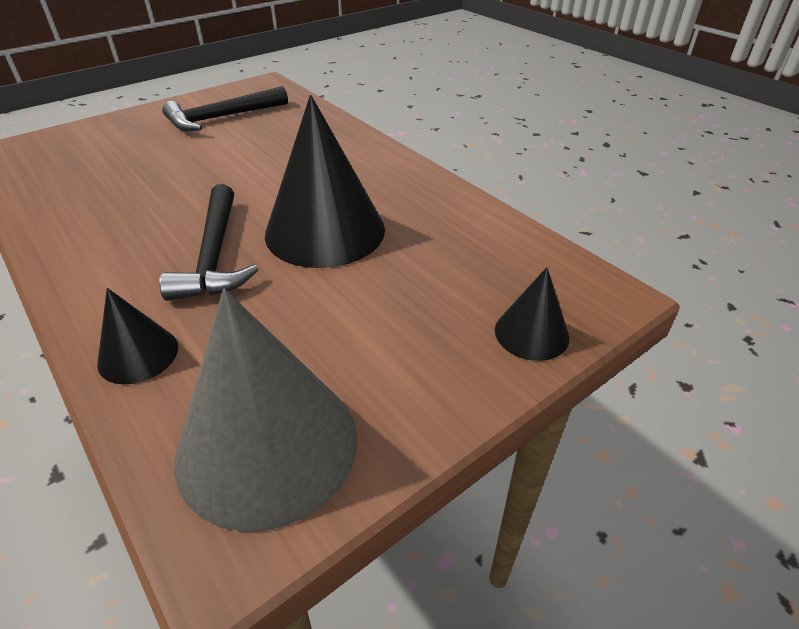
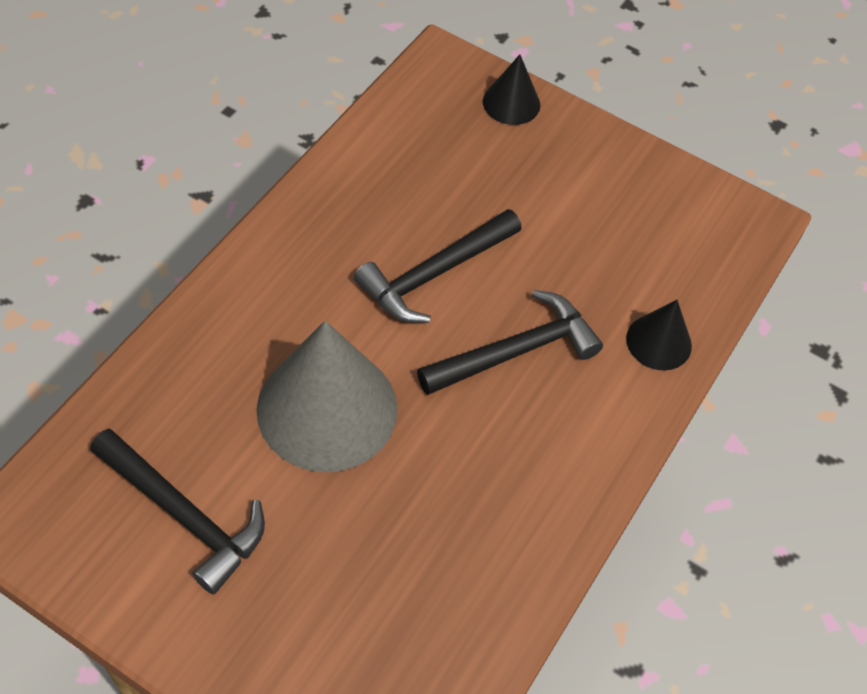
camera: 115 degrees left, 15 degrees up
grey cone [174,288,357,532] -> grey cone moved to [257,321,398,472]
black cone [265,95,385,268] -> black hammer [354,209,522,323]

